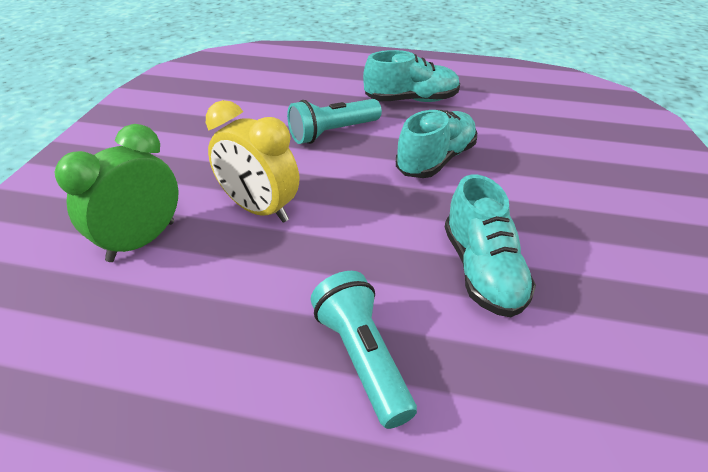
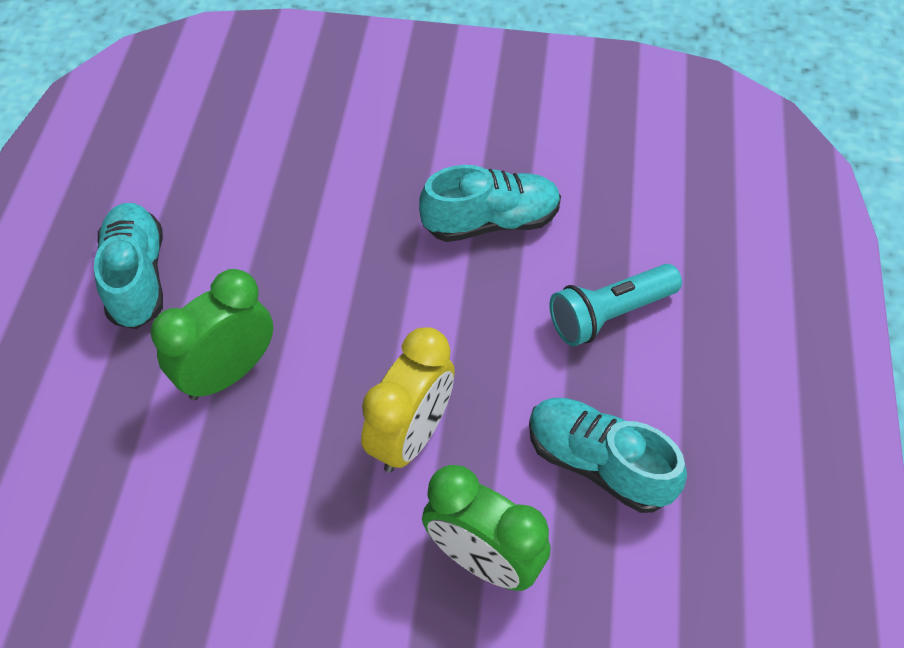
camera: 95 degrees left, 15 degrees up
turquoise flashlight [287,99,382,144] -> green clock [151,269,273,400]
turquoise shoe [396,110,477,178] -> turquoise shoe moved to [529,398,687,513]

